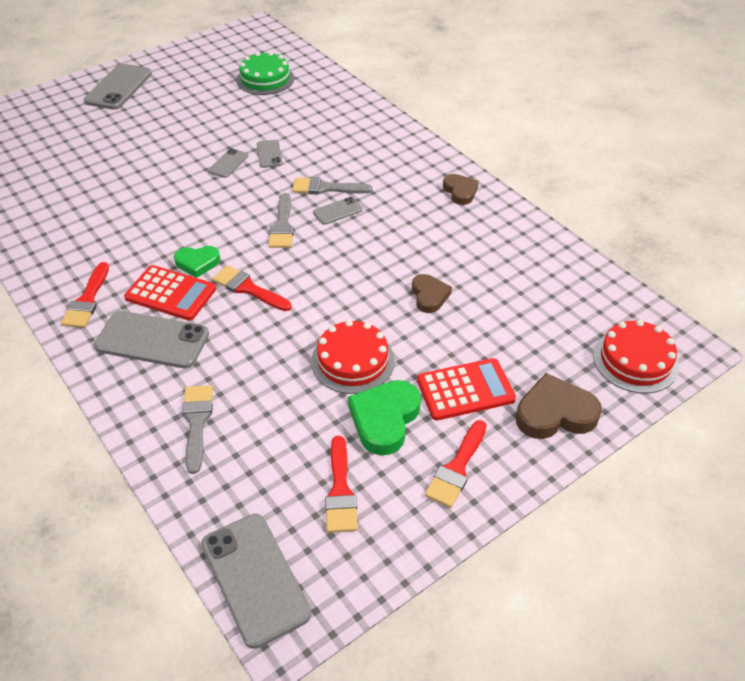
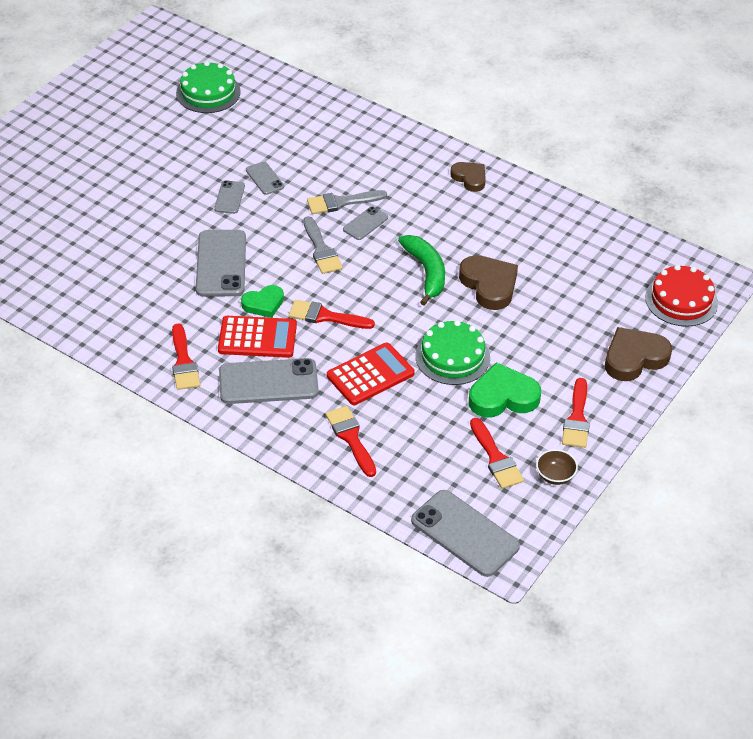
camera: 20 degrees left, 0 degrees up
grey phone [84,64,152,110] -> grey phone moved to [196,230,246,297]
grey brush [182,385,213,474] -> red brush [325,406,376,477]
red cake [311,320,395,394] -> green cake [415,320,490,385]
green heart [348,380,421,455] -> green heart turned 75 degrees clockwise [469,362,541,418]
brown heart [412,274,452,313] -> brown heart [459,255,518,310], size x1.58
red calculator [417,358,516,421] -> red calculator moved to [327,343,415,405]
none -> green banana [398,235,445,305]
none -> brown bowl [536,449,578,485]

